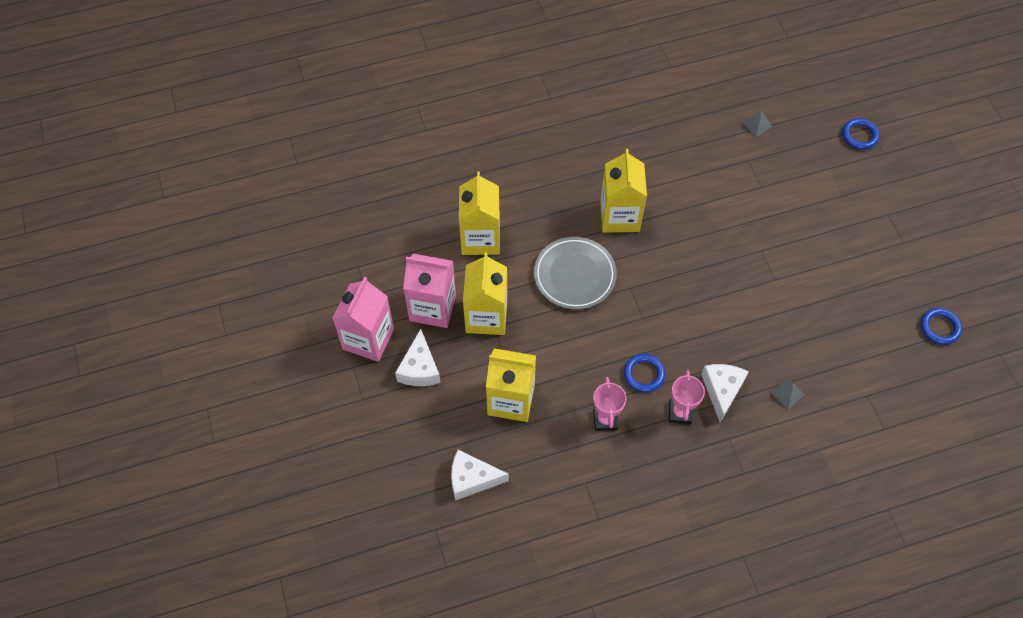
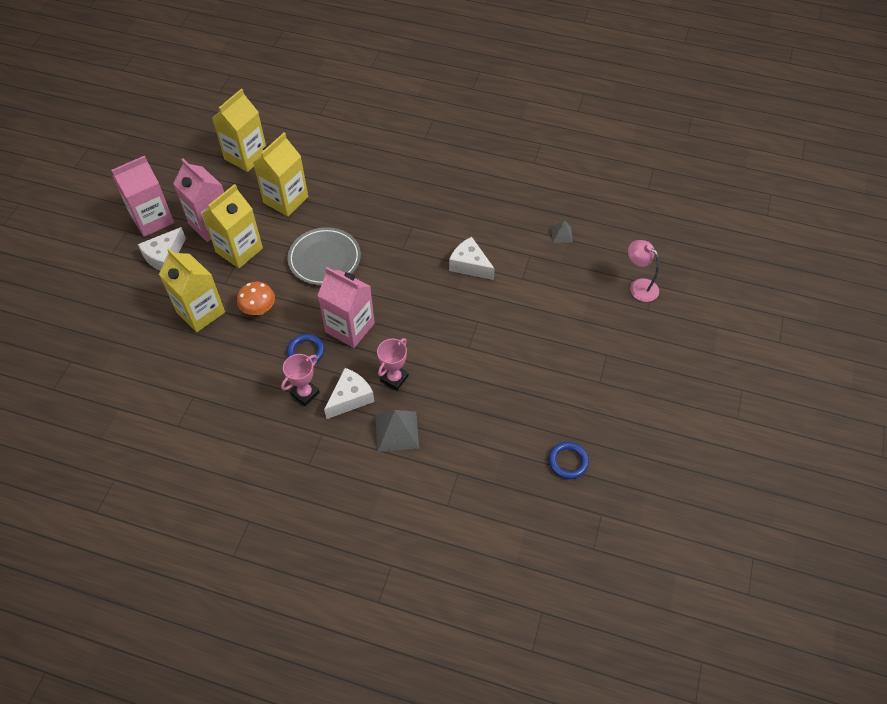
camera: 35 degrees right, 5 degrees down
white cheese [451,450,509,501] -> white cheese moved to [449,237,495,280]
pink trophy [593,377,626,431] -> pink trophy moved to [377,338,409,391]
yellow carton [600,149,647,233] -> yellow carton moved to [212,89,266,172]
grey pyramid [770,378,805,410] -> grey pyramid [375,410,419,452], size x1.77
blue ring [842,118,880,150] -> pink lamp [628,240,659,302]
none -> orange mushroom [237,282,275,315]
none -> pink carton [317,267,375,348]

